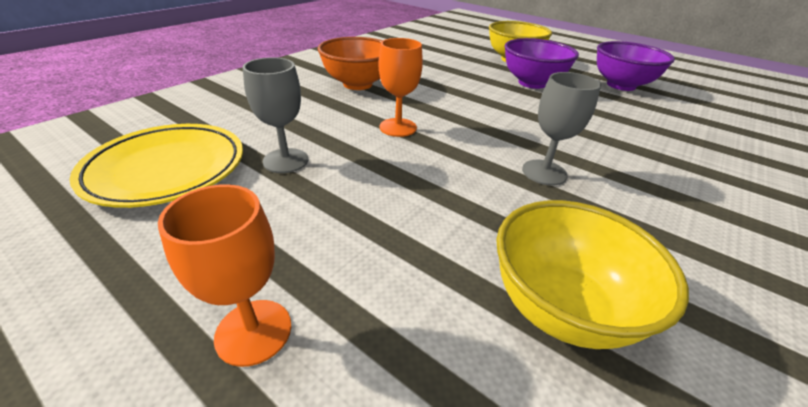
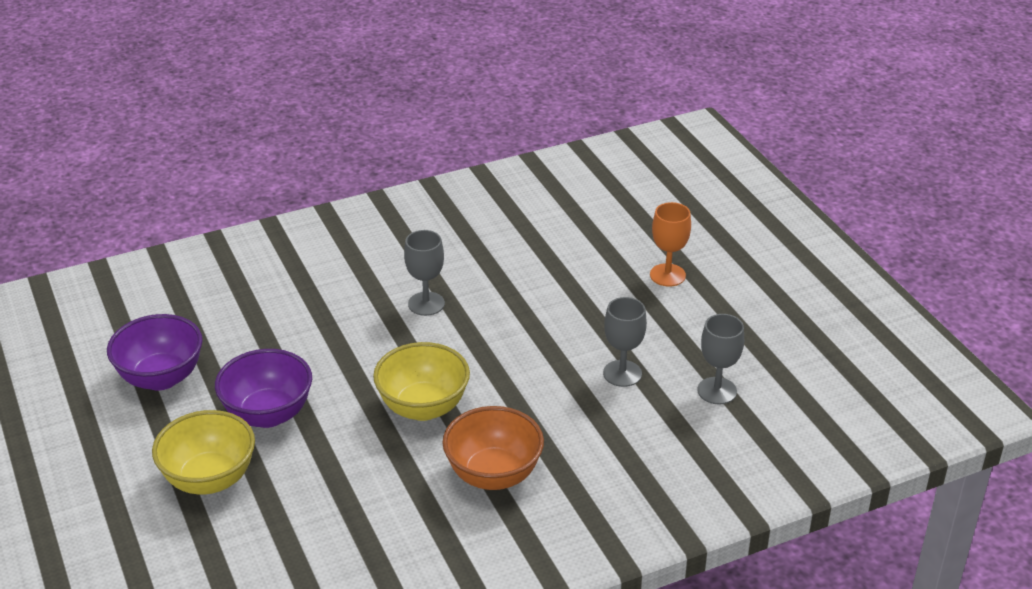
camera: 150 degrees left, 0 degrees up
yellow plate [69,124,243,208] -> grey goblet [697,314,744,405]
orange goblet [378,38,423,137] -> none
yellow bowl [496,200,689,349] -> yellow bowl moved to [373,342,470,421]

